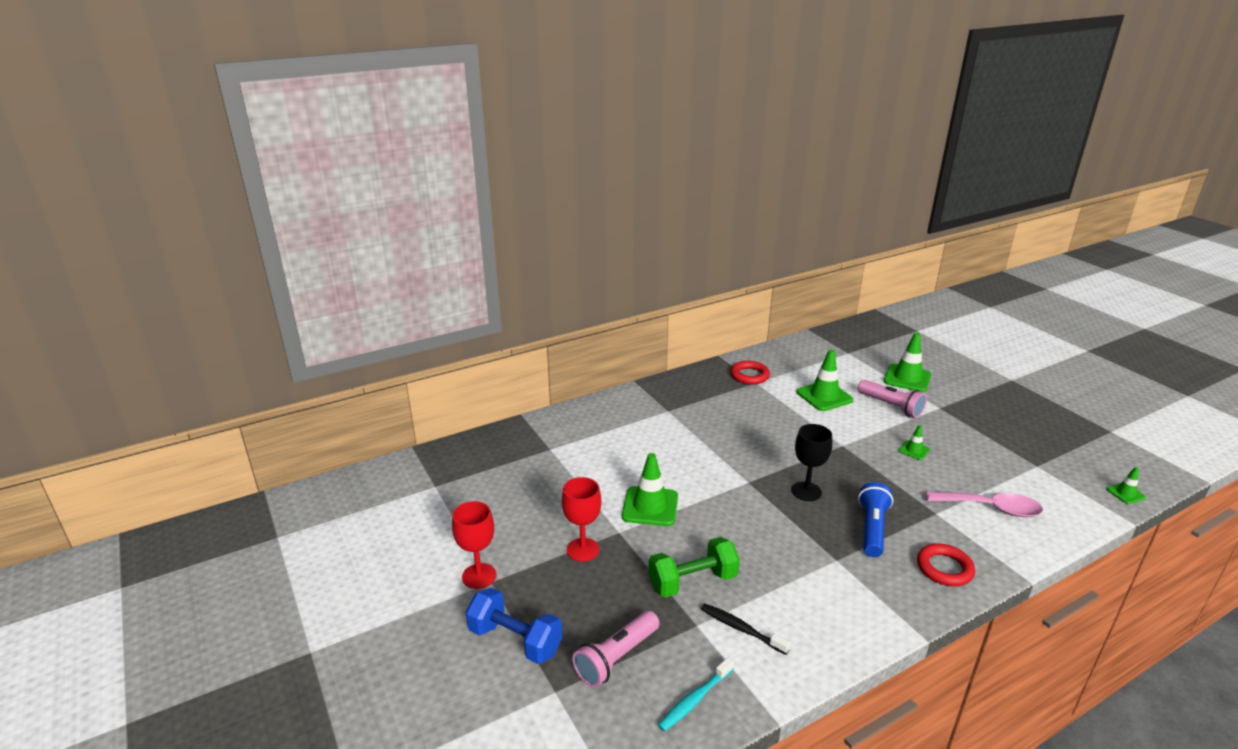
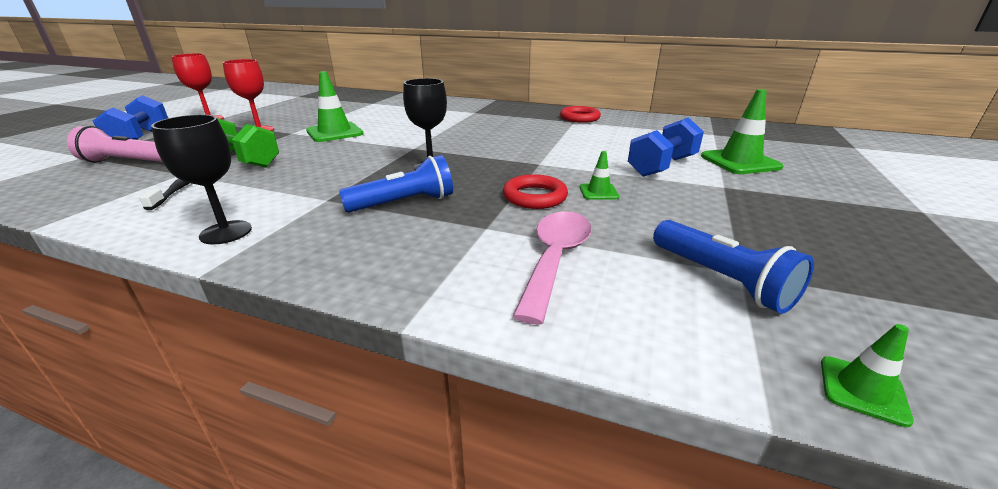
camera: 50 degrees right, 0 degrees up
turquoise toothbrush [658,657,735,732] -> none
green traffic cone [797,349,853,411] -> none
pink flashlight [858,380,927,418] -> blue dumbbell [628,117,704,177]
red ring [917,544,975,586] -> red ring moved to [503,174,568,209]
pink spoon [926,491,1043,517] -> pink spoon turned 135 degrees counterclockwise [513,211,592,325]
none -> black goblet [151,115,252,245]
none -> blue flashlight [653,220,814,314]

